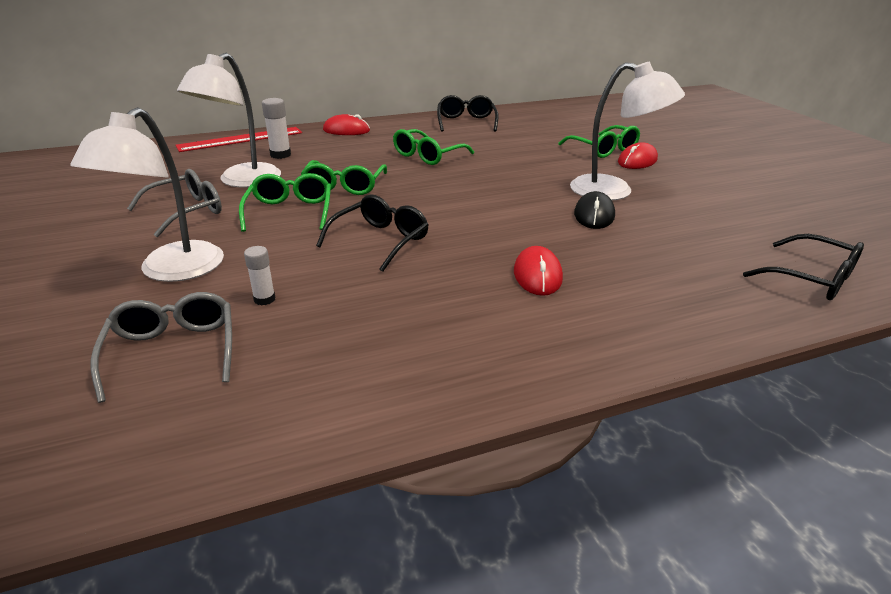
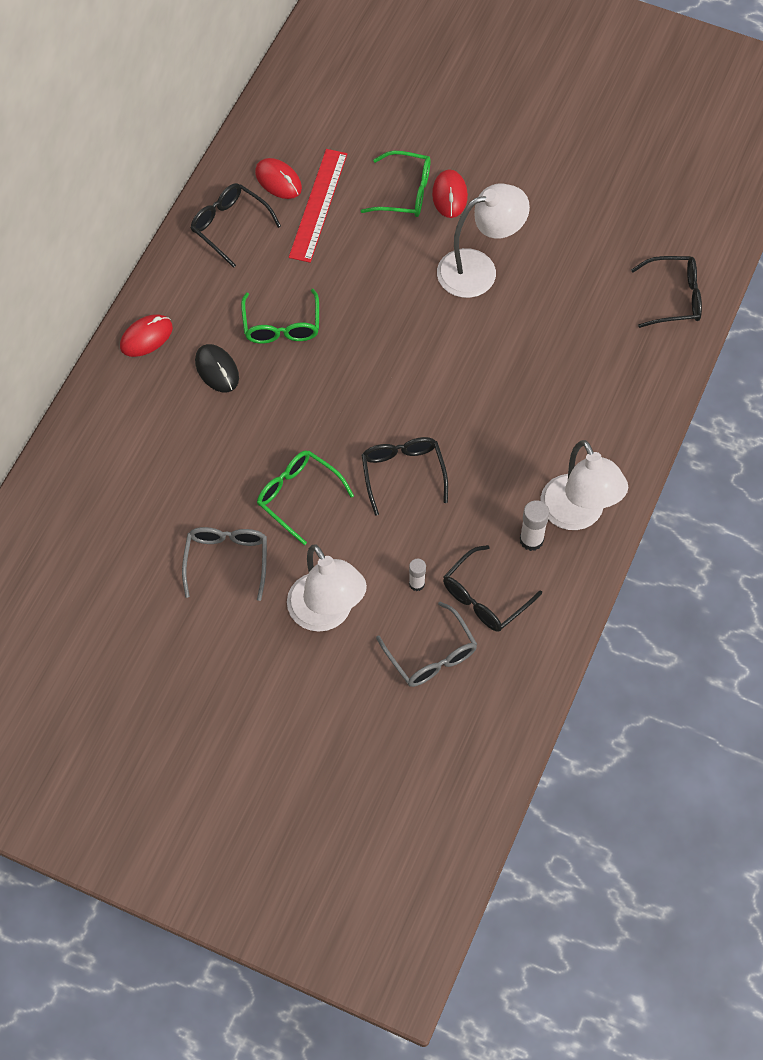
camera: 45 degrees left, 30 degrees up
grey glasses [90,292,232,403] -> grey glasses turned 150 degrees counterclockwise [376,602,477,687]
red ruler [176,127,302,152] -> red ruler moved to [289,149,347,263]
white lamp [177,53,281,188] -> white lamp moved to [540,440,628,530]
white glue stick [262,98,291,159] -> white glue stick moved to [520,500,549,551]
green glasses [301,160,387,195] -> none
red mouse [514,246,563,296] -> red mouse moved to [255,158,302,199]
black mouse [574,191,615,229] -> black mouse moved to [195,344,239,392]
none -> black glasses [443,545,542,632]

